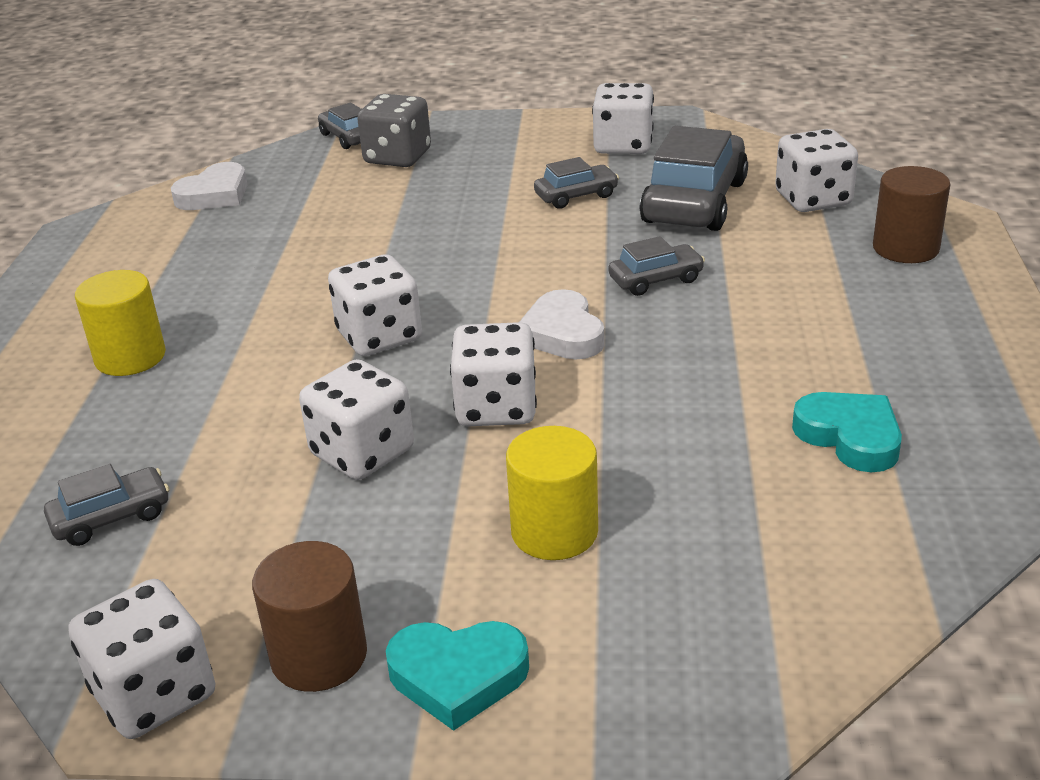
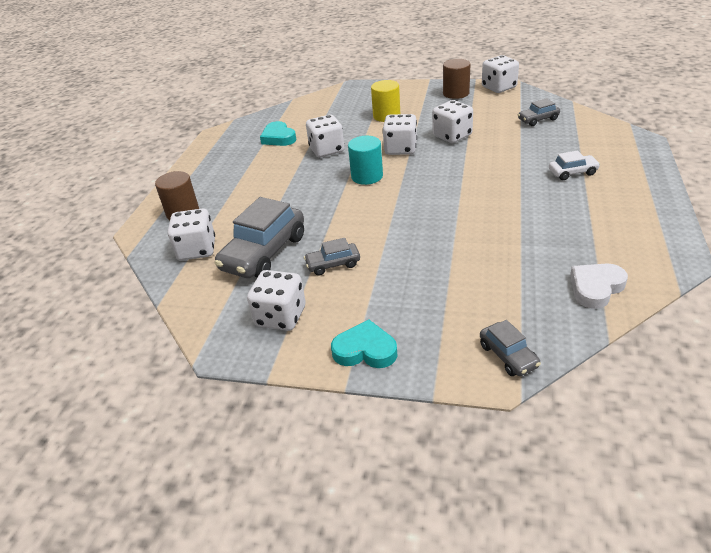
camera: 170 degrees left, 5 degrees up
yellow cylinder [75,270,166,376] -> white car [549,151,600,180]
white dice [328,254,422,356] -> white dice moved to [306,115,344,157]
grey dice [357,94,431,167] -> none
turquoise heart [386,621,529,731] -> turquoise heart moved to [331,319,397,368]
white heart [519,289,605,360] -> turquoise cylinder [348,136,383,185]
grey car [609,236,705,296] -> none

